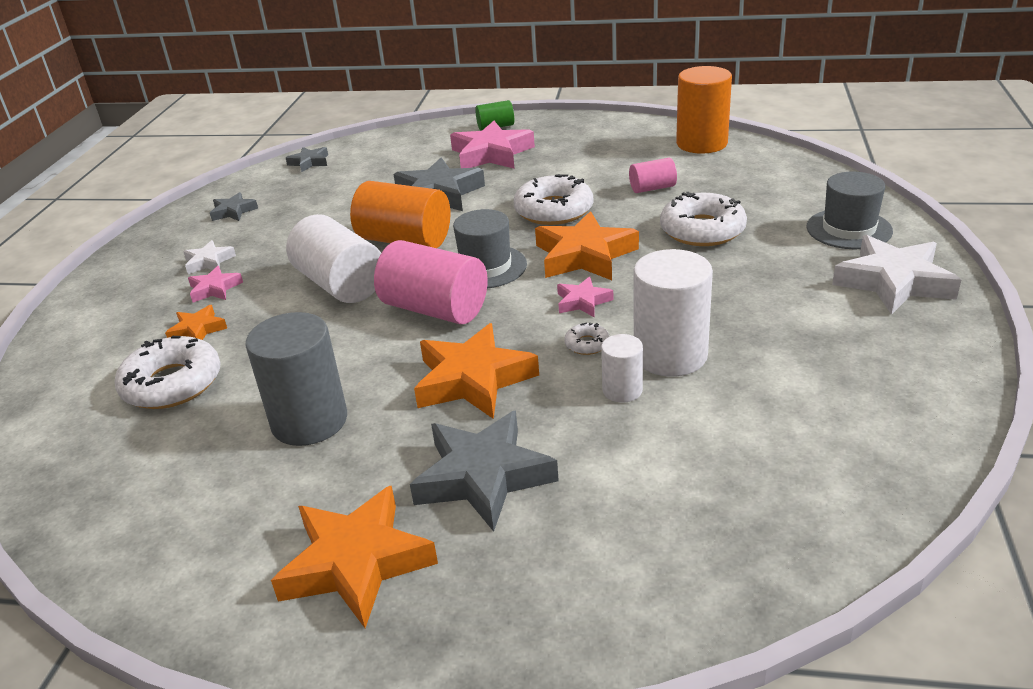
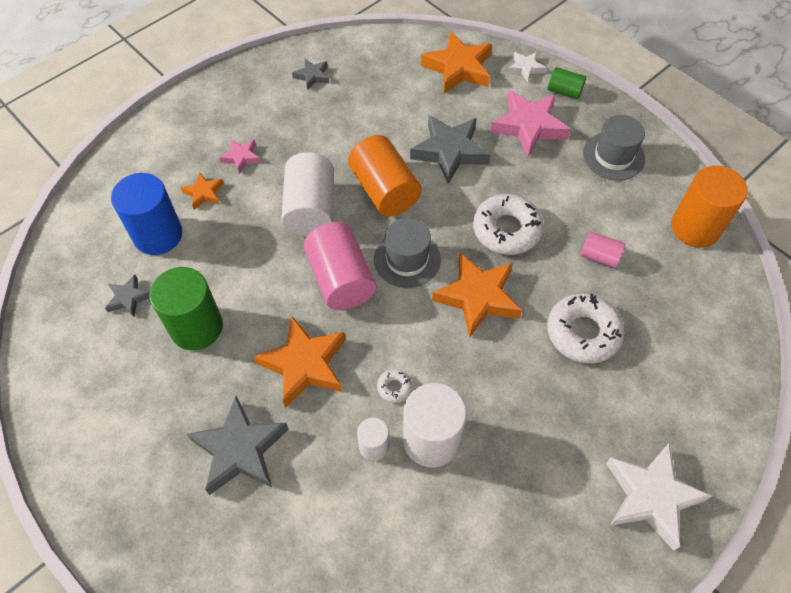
camera: 35 degrees right, 25 degrees up
white donut [115,336,221,409] -> blue cylinder [111,173,182,255]
white star [183,240,236,274] -> white star moved to [508,52,546,83]
grey cylinder [245,312,347,446] -> green cylinder [149,267,223,350]
orange star [271,485,438,628] -> orange star moved to [421,31,492,94]
grey star [286,147,328,172] -> grey star moved to [105,275,150,317]
pink star [557,276,613,317] -> none
grey hat [806,171,893,249] -> grey hat moved to [583,115,645,181]

